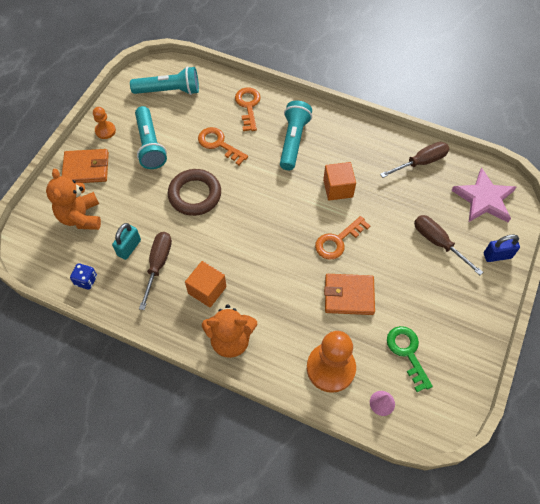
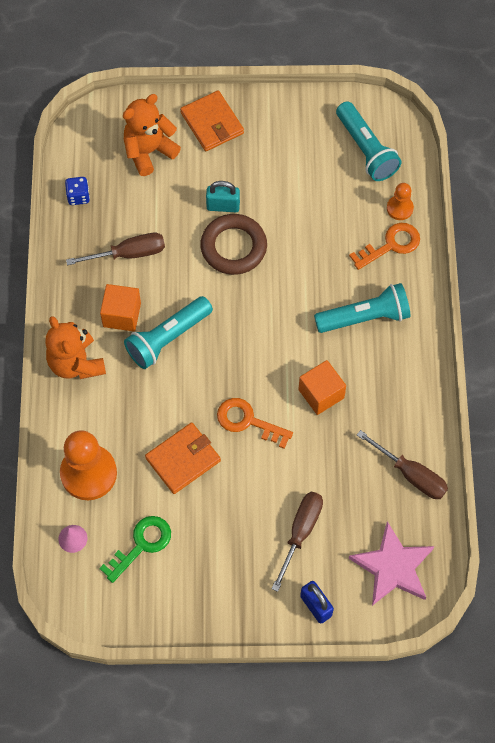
camera: 65 degrees right, 5 degrees up
orange pawn [93,107,116,139] -> orange pawn moved to [387,183,414,220]
turquoise padlock [112,223,141,260] -> turquoise padlock moved to [206,181,240,212]
turquoise flashlight [135,106,167,169] -> turquoise flashlight moved to [124,296,213,369]
orange key [198,127,248,165] -> none
orange wallet [324,274,375,315] -> orange wallet turned 75 degrees clockwise [145,422,221,494]

